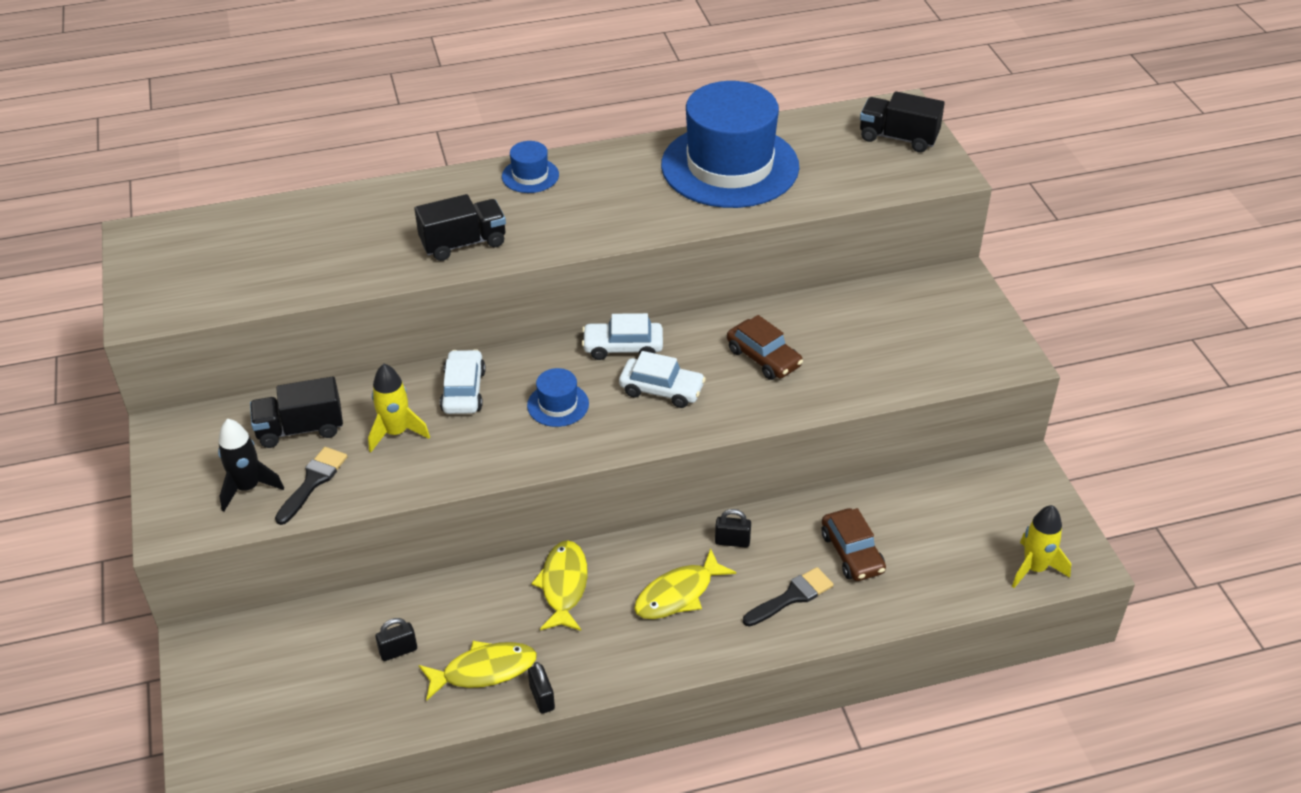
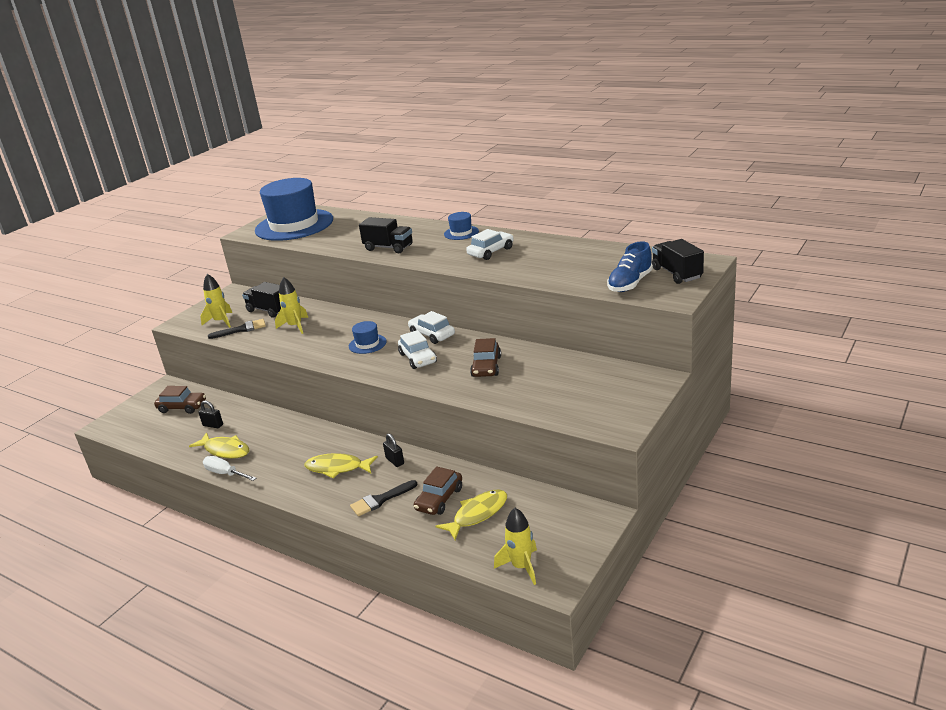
camera: 50 degrees right, 15 degrees down
black rocket [218,419,284,512] -> yellow rocket [200,274,232,328]
white car [440,349,486,414] -> white car moved to [466,229,514,260]
black padlock [528,662,555,714] -> white screwdriver [203,456,256,481]
yellow fish [531,540,588,631] -> yellow fish moved to [436,489,507,540]
blue hat [661,81,799,208] -> blue hat moved to [255,178,333,241]
black brush [743,567,834,627] -> black brush turned 135 degrees clockwise [350,480,417,516]
none -> brown car [154,386,206,414]
none -> blue shoe [607,241,653,292]

